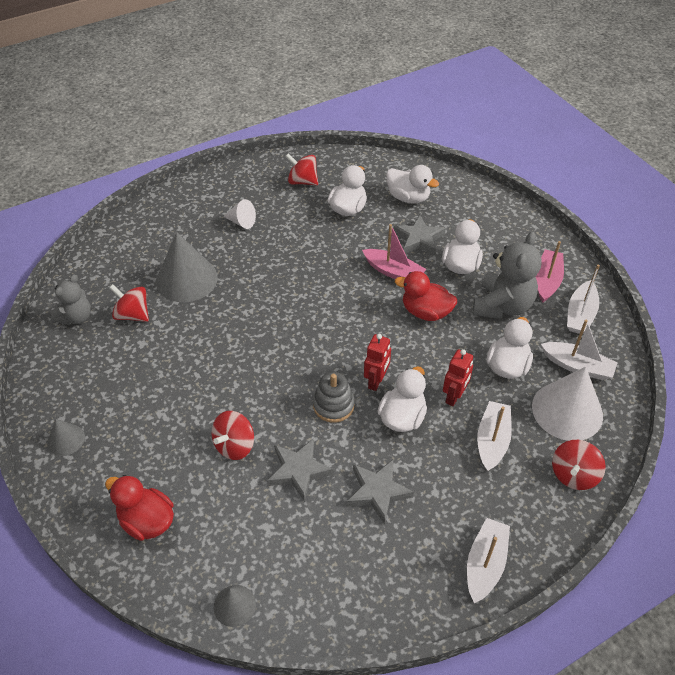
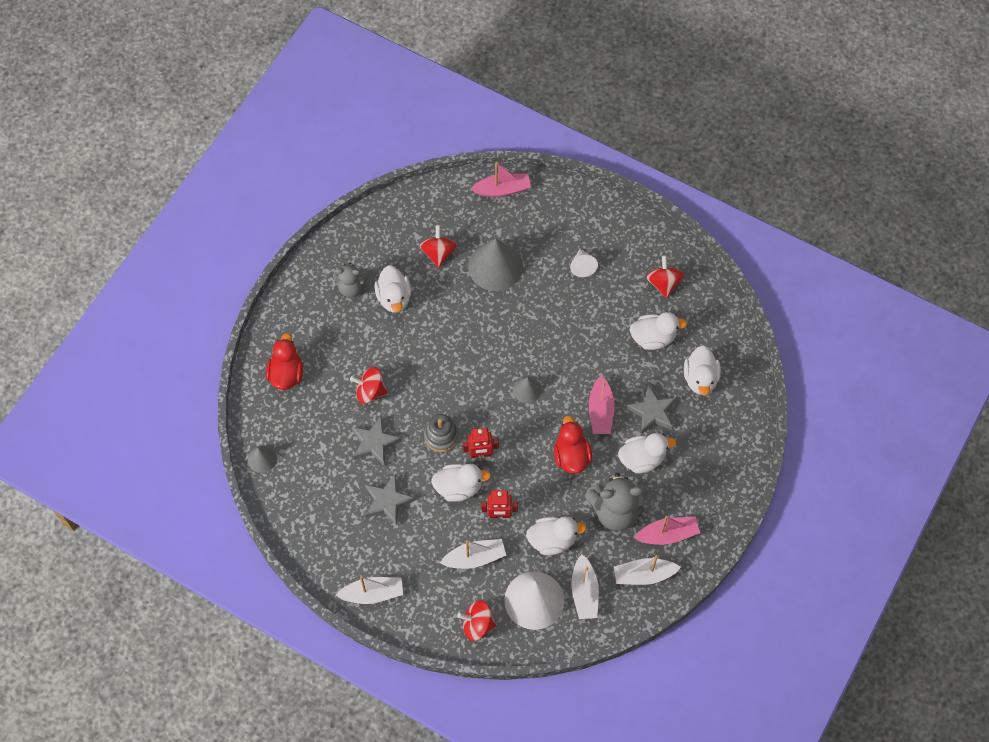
camera: 60 degrees right, 15 degrees up
grey cone [48,419,85,456] -> grey cone moved to [513,377,541,403]
grey teddy bear [51,274,91,325] -> grey teddy bear moved to [333,262,369,298]
none -> white duck [375,265,411,313]
none -> pink boat [471,162,531,197]

